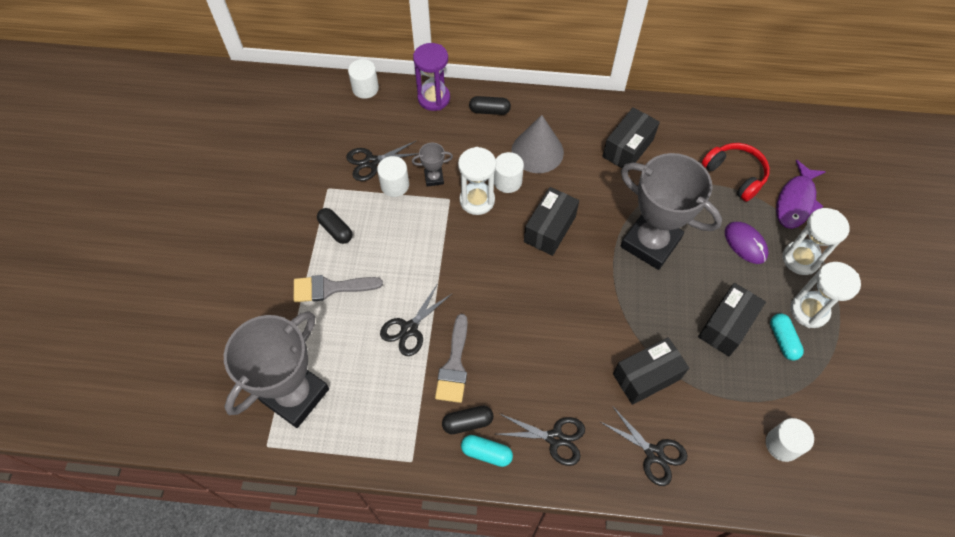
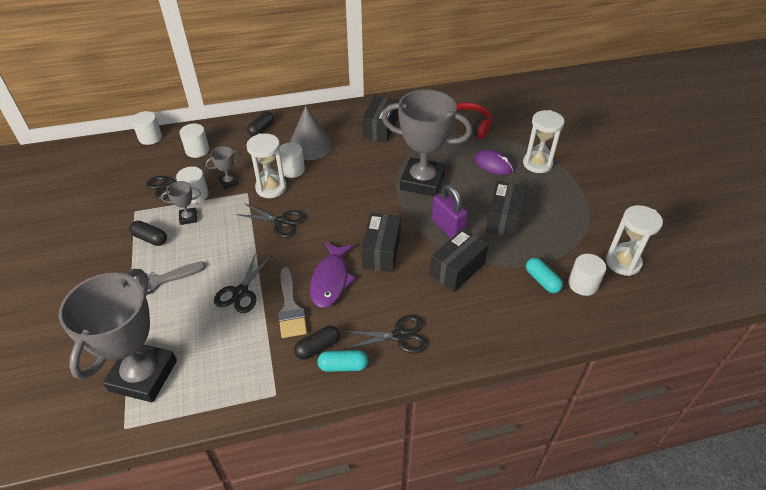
camera: 20 degrees left, 15 degrees down
purple hourglass [413,43,450,111] -> none
black capsule [469,96,511,115] -> black capsule turned 45 degrees counterclockwise [247,111,274,136]
black box [524,187,579,256] -> black box moved to [361,213,401,272]
black scissors [599,407,688,486] -> black scissors moved to [236,203,306,238]
turquoise capsule [770,314,804,360] -> turquoise capsule moved to [526,257,563,293]
purple fish [776,160,826,229] -> purple fish moved to [310,242,356,308]
white hourglass [791,262,861,328] -> white hourglass moved to [606,205,663,276]
none -> grey trophy [161,181,201,225]
none -> white cylinder [180,123,209,158]
none -> purple padlock [432,185,468,238]

